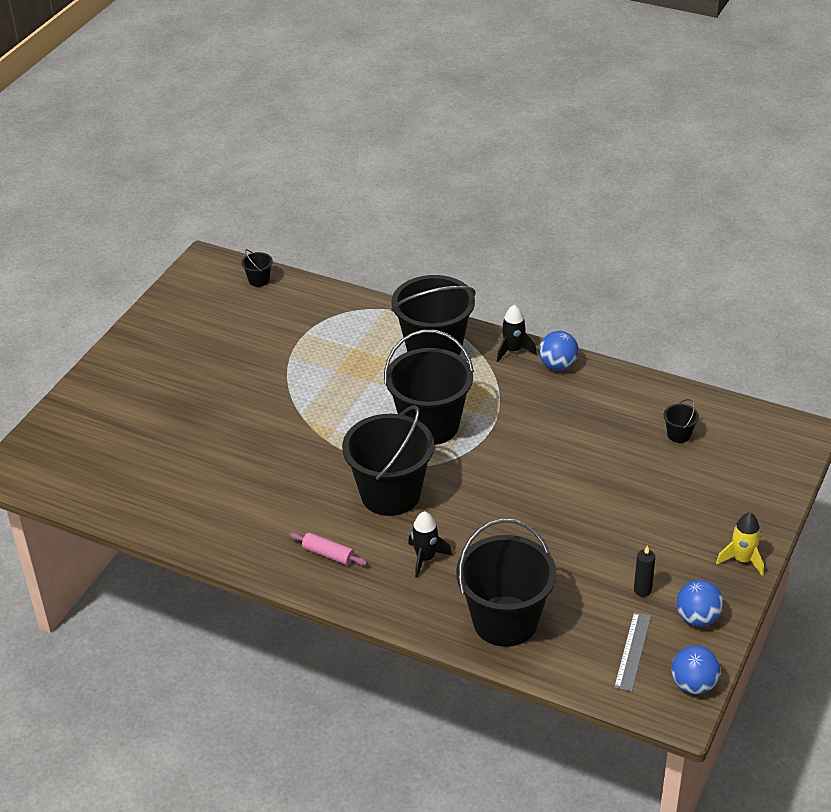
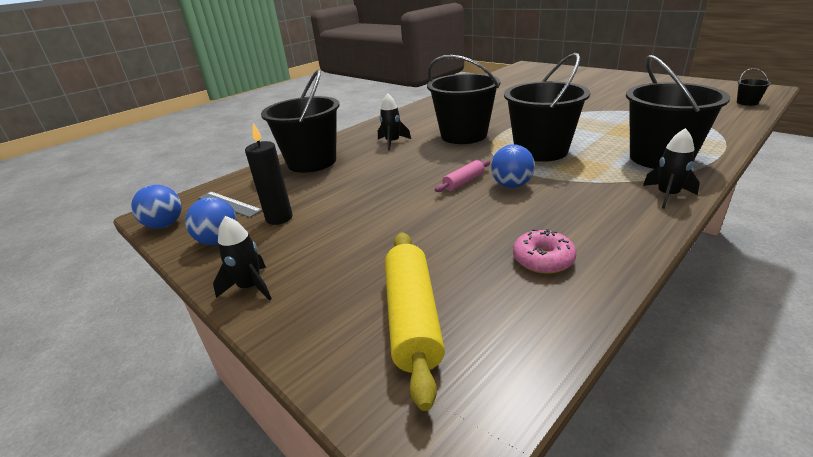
camera: 110 degrees right, 10 degrees down
pink rolling pin [289,532,368,566] -> pink rolling pin moved to [435,160,490,192]
blue ball [539,331,579,370] -> blue ball moved to [491,144,535,188]
black candle [634,546,655,597] -> black candle [245,123,293,225], size x1.56
black bucket [663,399,699,443] -> none
yellow rocket [716,513,764,576] -> black rocket [213,216,272,301]
none -> yellow rolling pin [385,232,445,411]
none -> pink donut [513,229,576,274]

